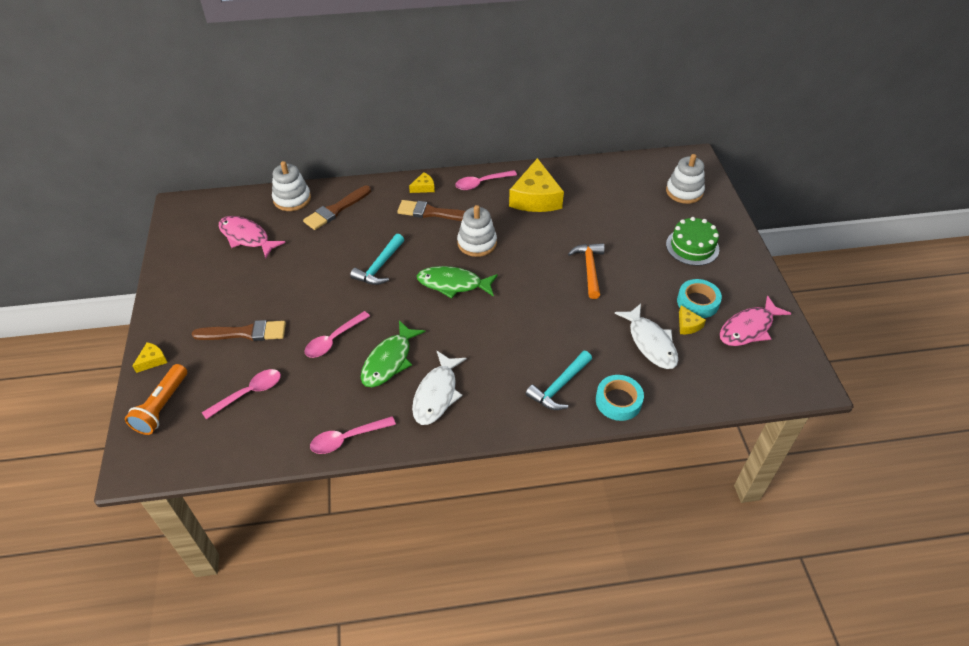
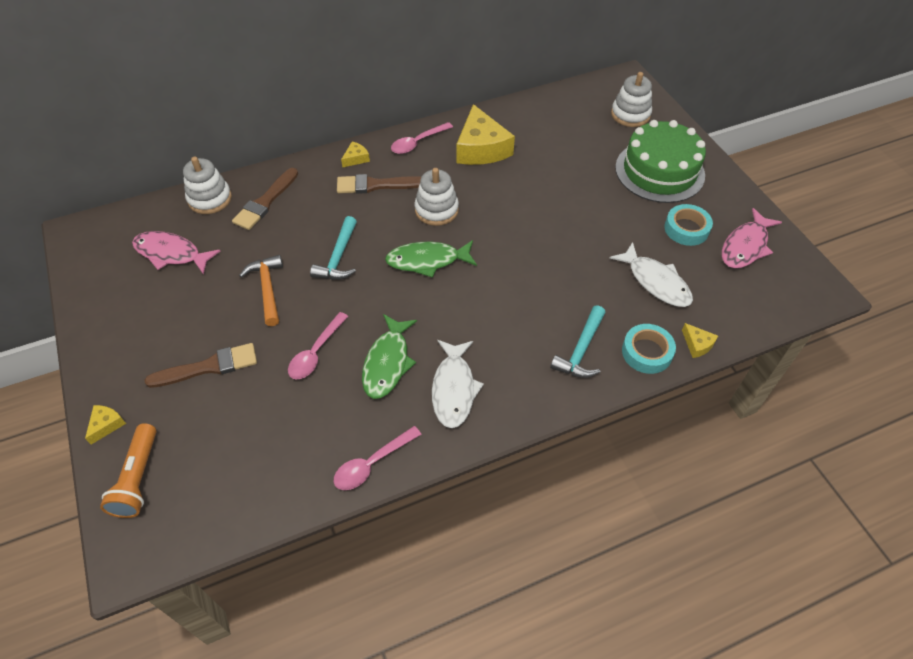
camera: 15 degrees left, 5 degrees up
pink spoon [202,369,281,420] -> none
orange hammer [568,243,605,299] -> orange hammer moved to [239,255,283,326]
green cake [666,217,719,266] -> green cake [615,120,706,203], size x1.59
yellow cheese [679,305,706,334] -> yellow cheese moved to [682,323,718,358]

